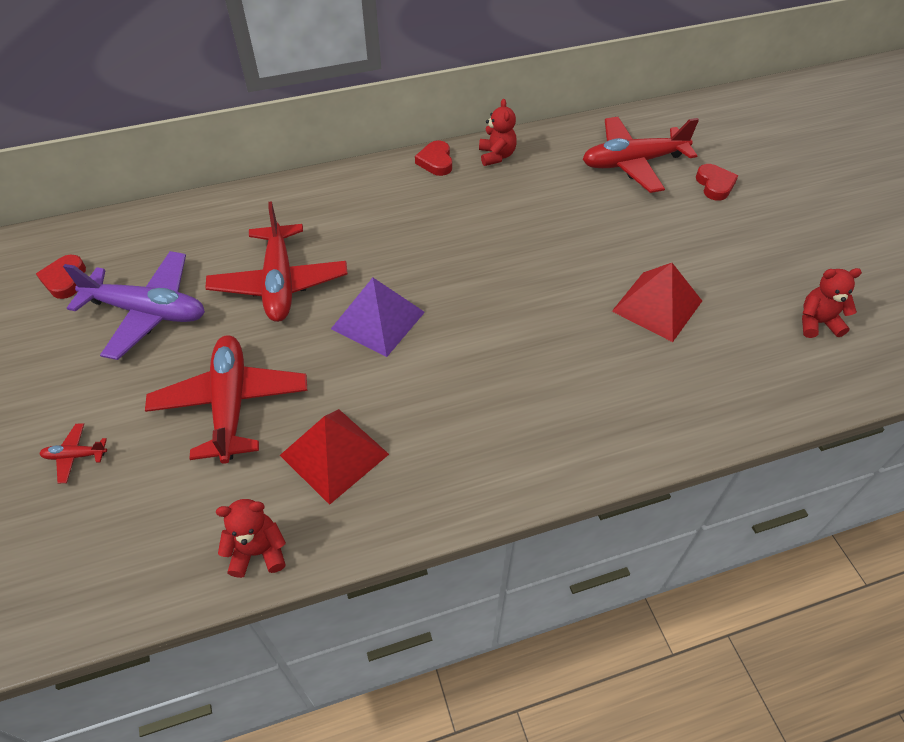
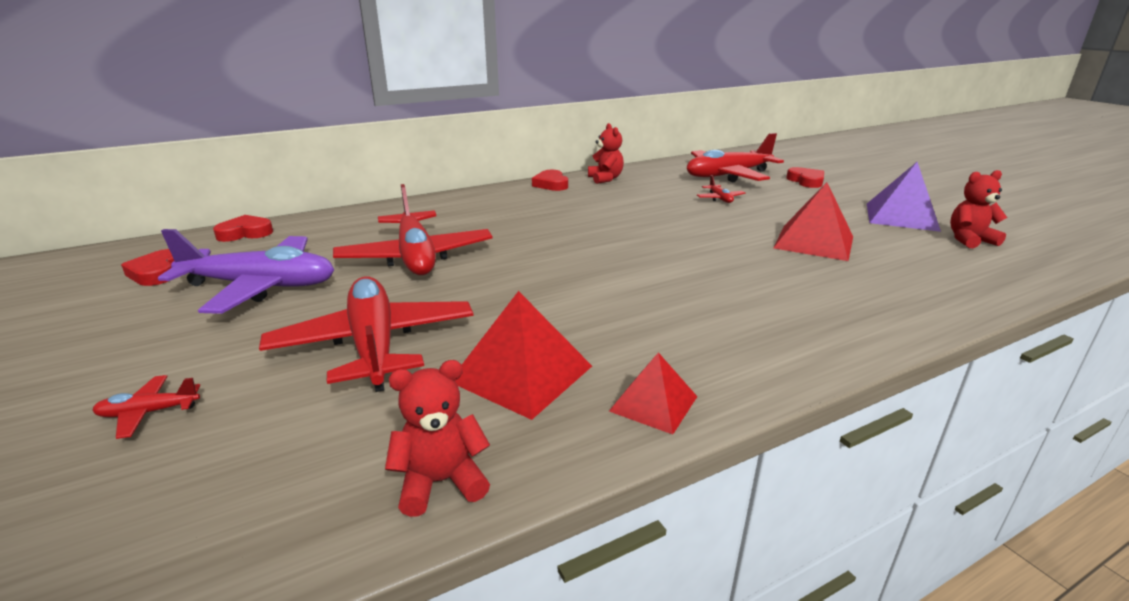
camera: 10 degrees left, 25 degrees down
purple pyramid [331,278,425,357] -> purple pyramid moved to [867,162,941,232]
none -> red heart [213,215,273,242]
none -> red pyramid [609,352,697,434]
none -> red plane [697,175,745,203]

